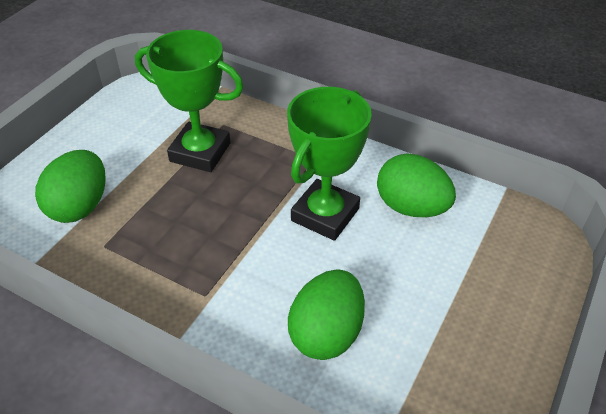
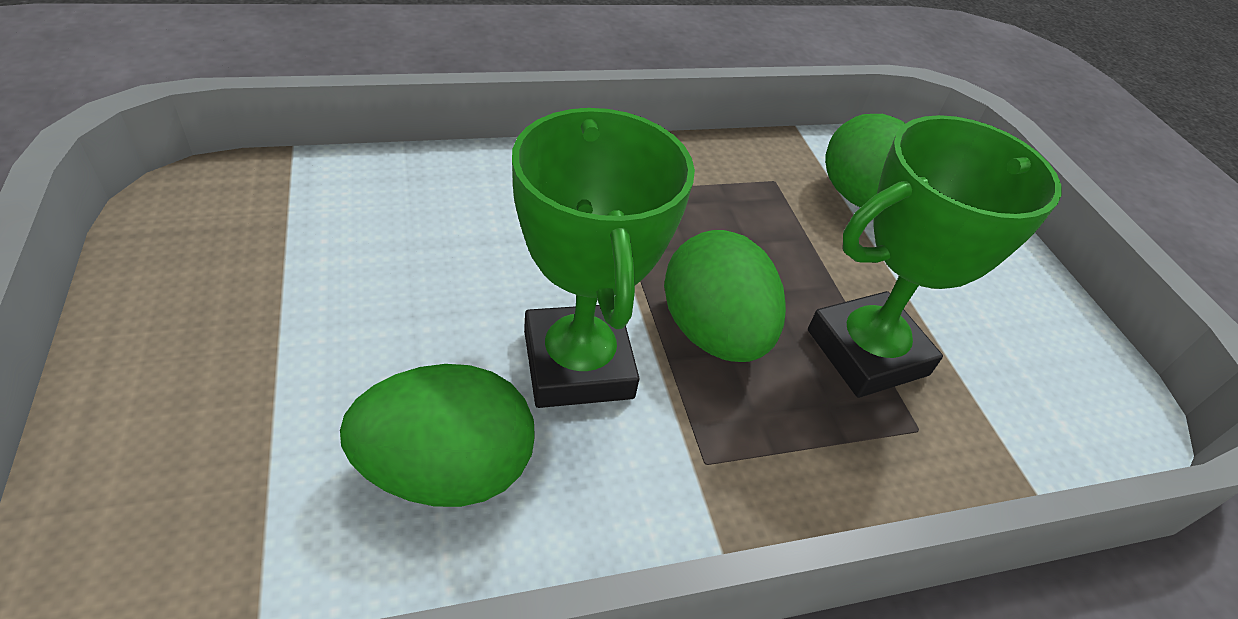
camera: 130 degrees right, 0 degrees up
green egg [288,269,365,360] -> green egg moved to [664,230,786,362]

